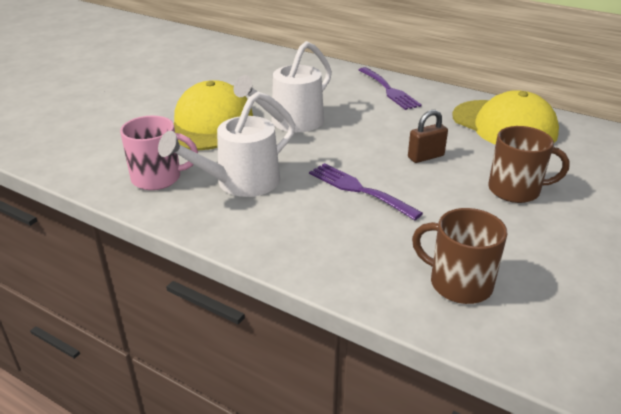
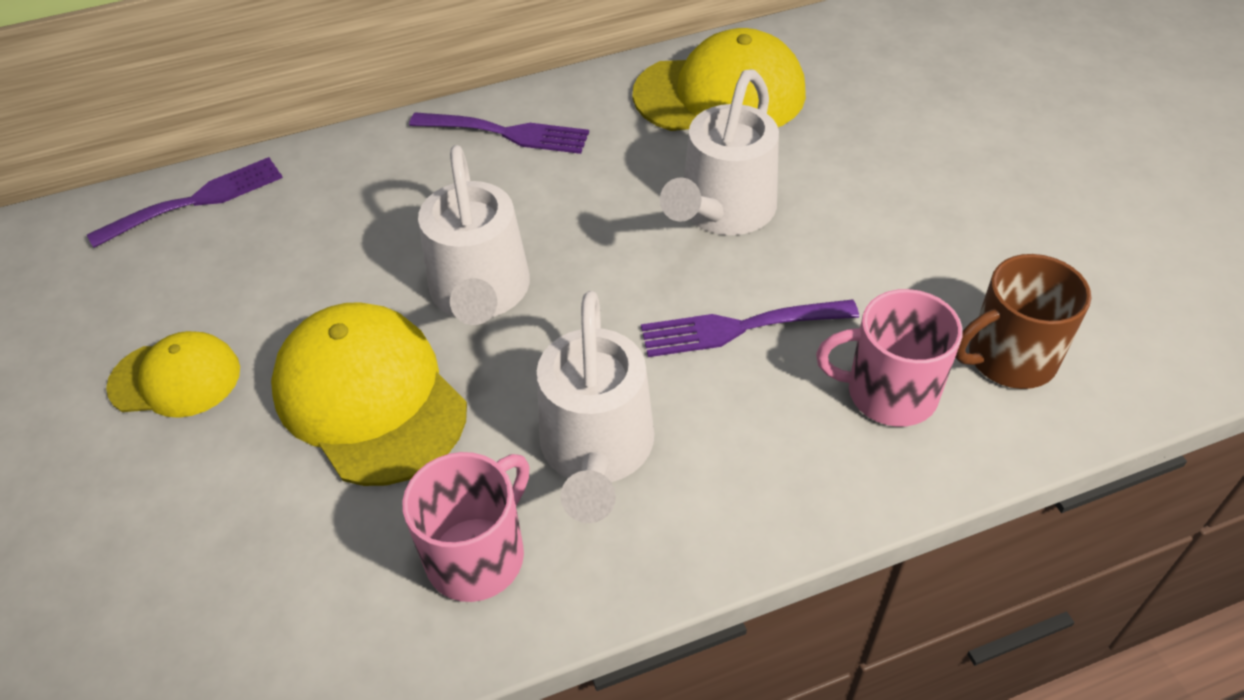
camera: 50 degrees left, 15 degrees up
brown padlock [408,110,448,163] -> white watering can [660,69,779,235]
brown mug [488,126,570,203] -> none
none -> purple fork [87,157,283,248]
none -> yellow cap [106,331,240,418]
none -> pink mug [816,289,963,427]

